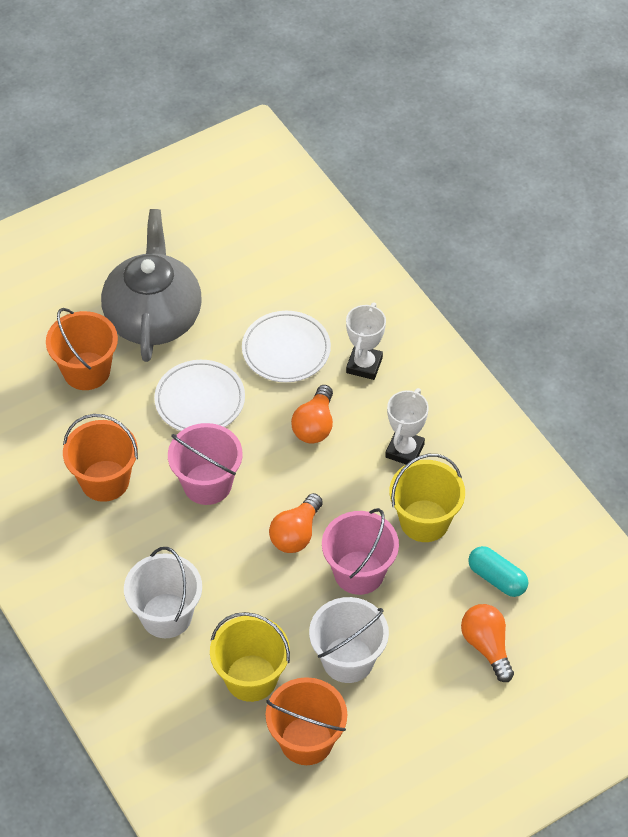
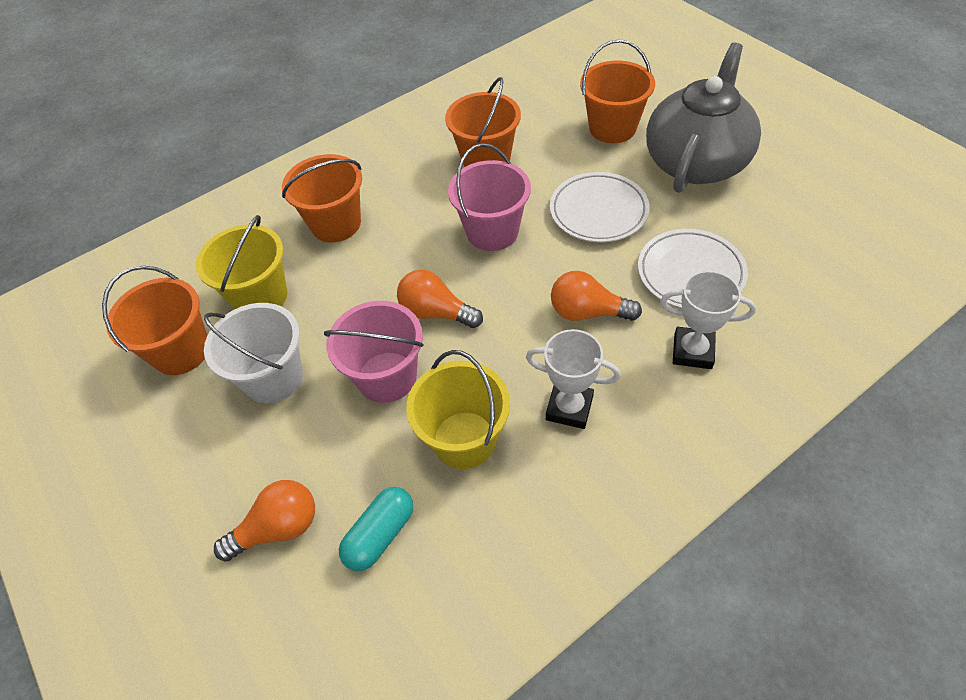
camera: 90 degrees right, 0 degrees up
grey teapot [101,209,202,362] -> grey teapot turned 60 degrees counterclockwise [646,43,761,193]
white bucket [124,547,202,638] -> orange bucket [282,154,362,242]

